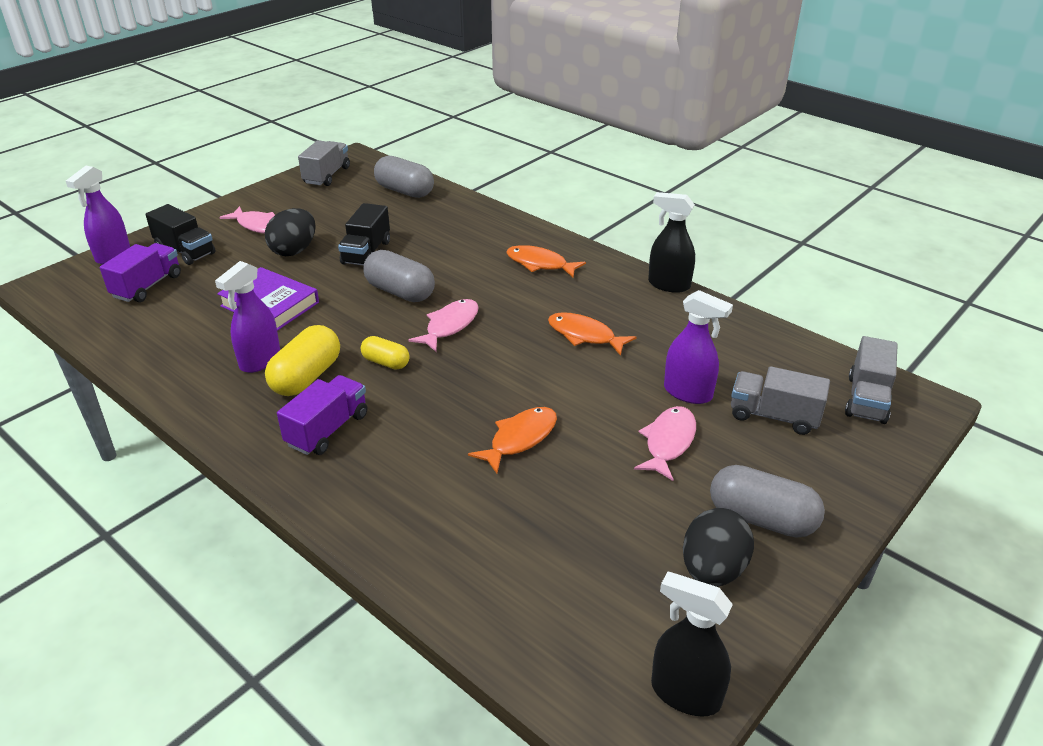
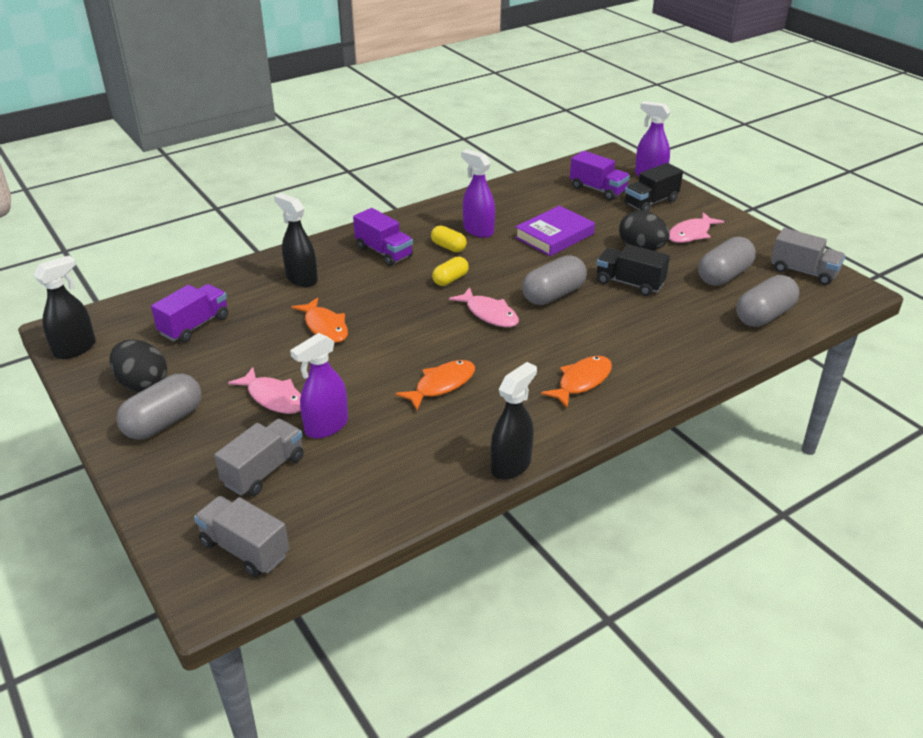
camera: 105 degrees right, 0 degrees up
yellow capsule [265,325,340,396] -> yellow capsule [431,225,467,252], size x0.59
none -> purple truck [151,284,228,342]
none -> black spray bottle [274,193,318,287]
none -> grey capsule [698,237,756,286]

